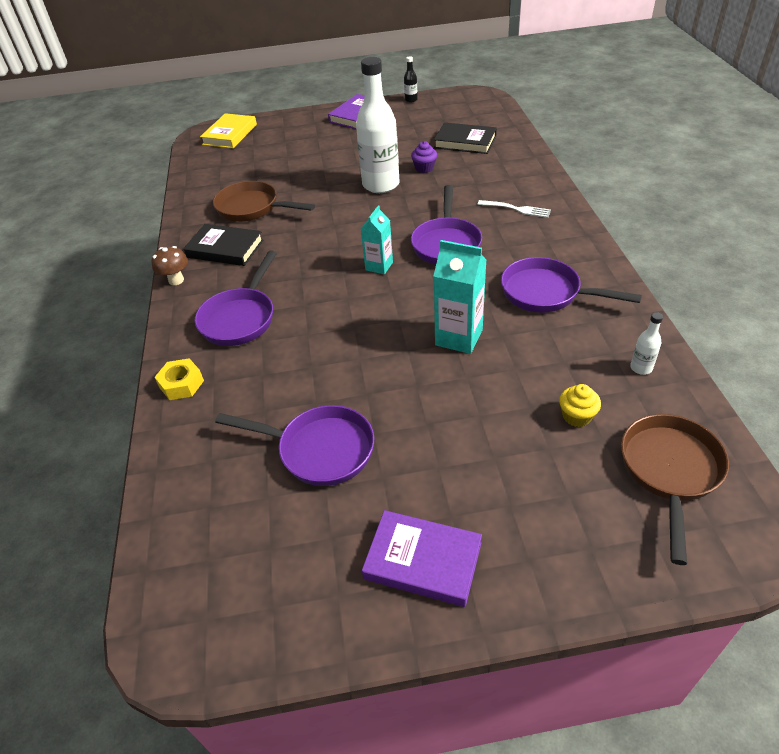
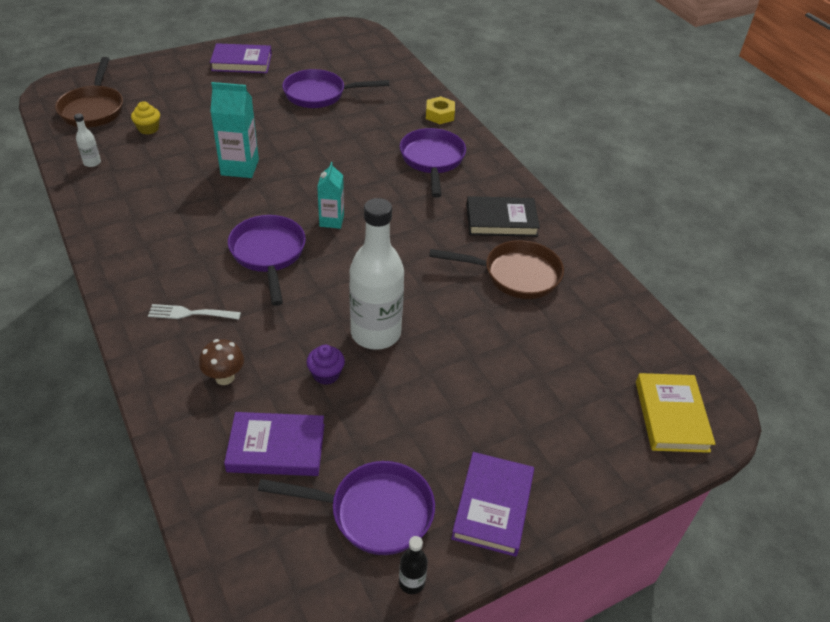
camera: 155 degrees right, 0 degrees up
brown mushroom [151,246,188,285] -> brown mushroom moved to [199,339,244,385]
black book [434,122,497,154] -> purple book [224,412,325,476]
purple pan [501,257,642,313] -> purple pan moved to [258,461,435,555]

